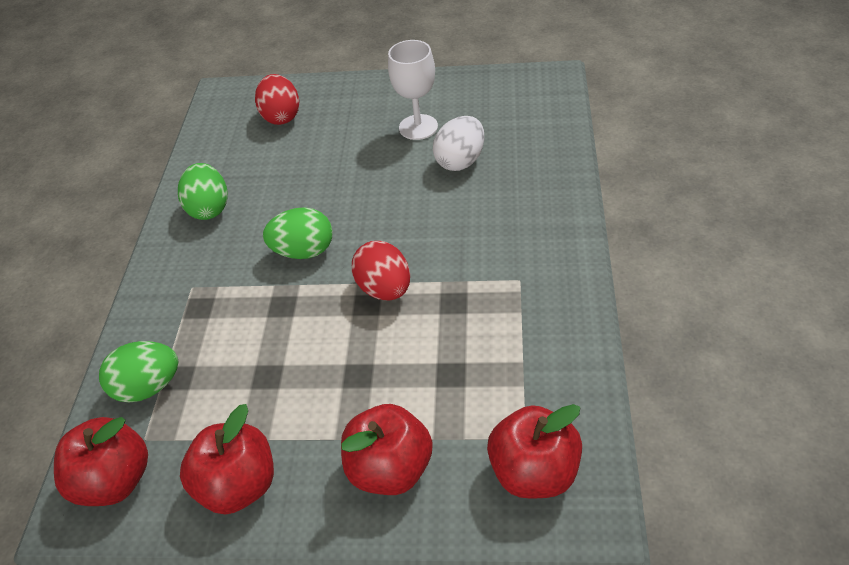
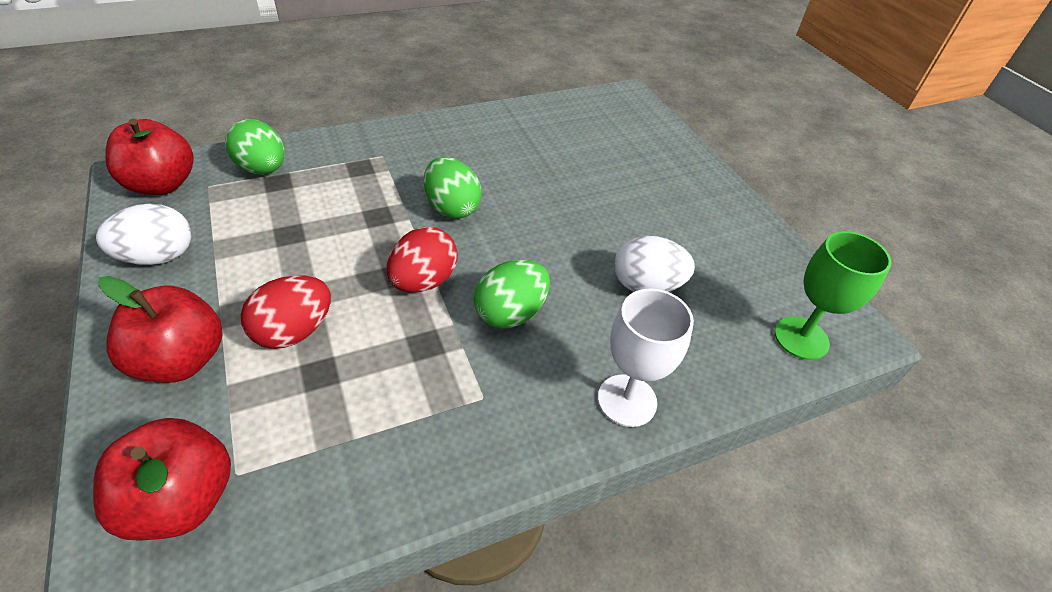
camera: 55 degrees right, 0 degrees up
green egg [178,163,228,220] -> green egg moved to [474,260,550,329]
red apple [180,404,274,515] -> white egg [96,204,192,265]
red egg [255,74,299,125] -> red egg moved to [241,275,331,349]
white goblet [388,40,438,140] -> white goblet moved to [598,288,694,427]
none -> green goblet [774,231,892,360]

